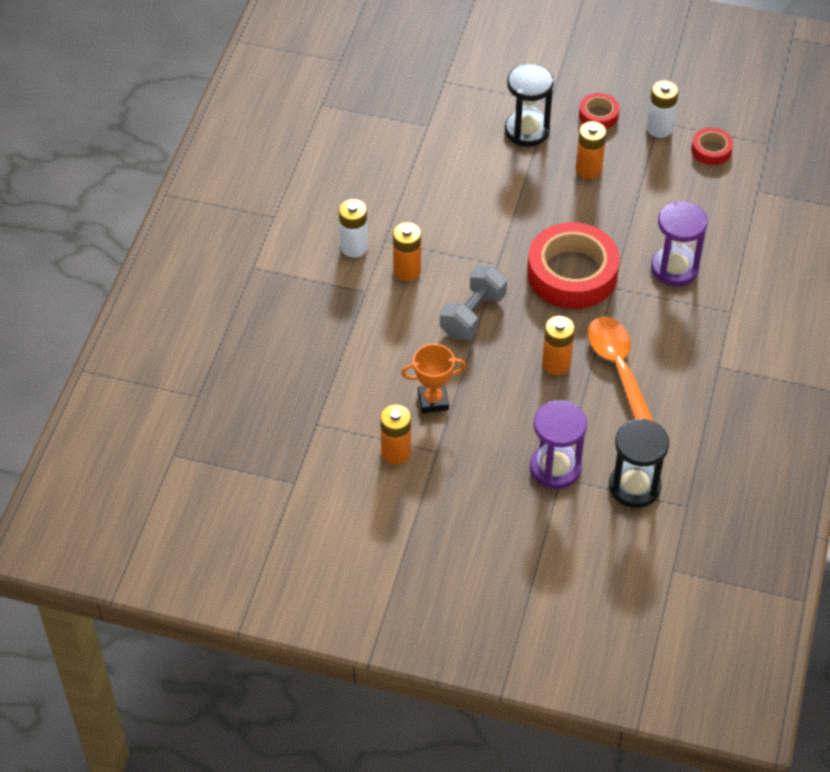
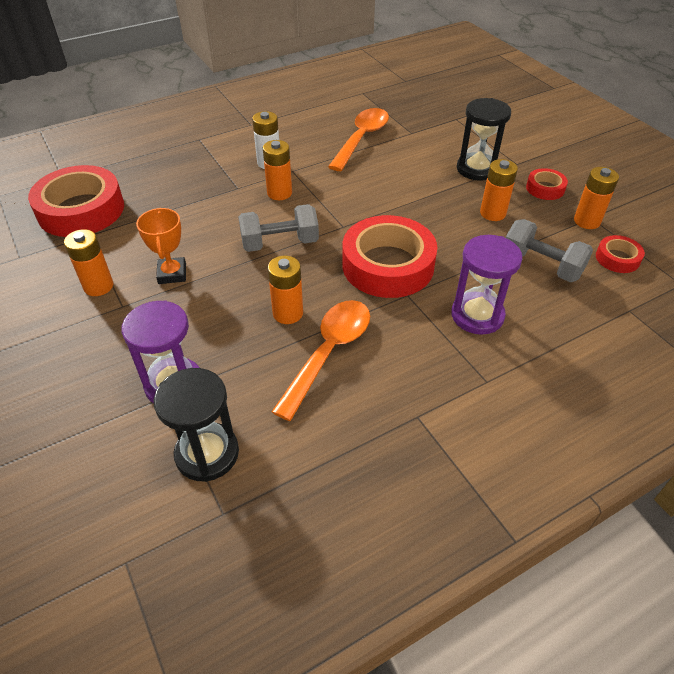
camera: 45 degrees right, 5 degrees down
orange trophy [401,344,466,413] -> orange trophy turned 45 degrees clockwise [136,208,186,284]
white battery [647,80,679,138] -> orange battery [574,167,619,229]
none -> red tape [28,165,124,237]
none -> orange spoon [328,108,389,171]
none -> grey dumbbell [506,219,593,282]

